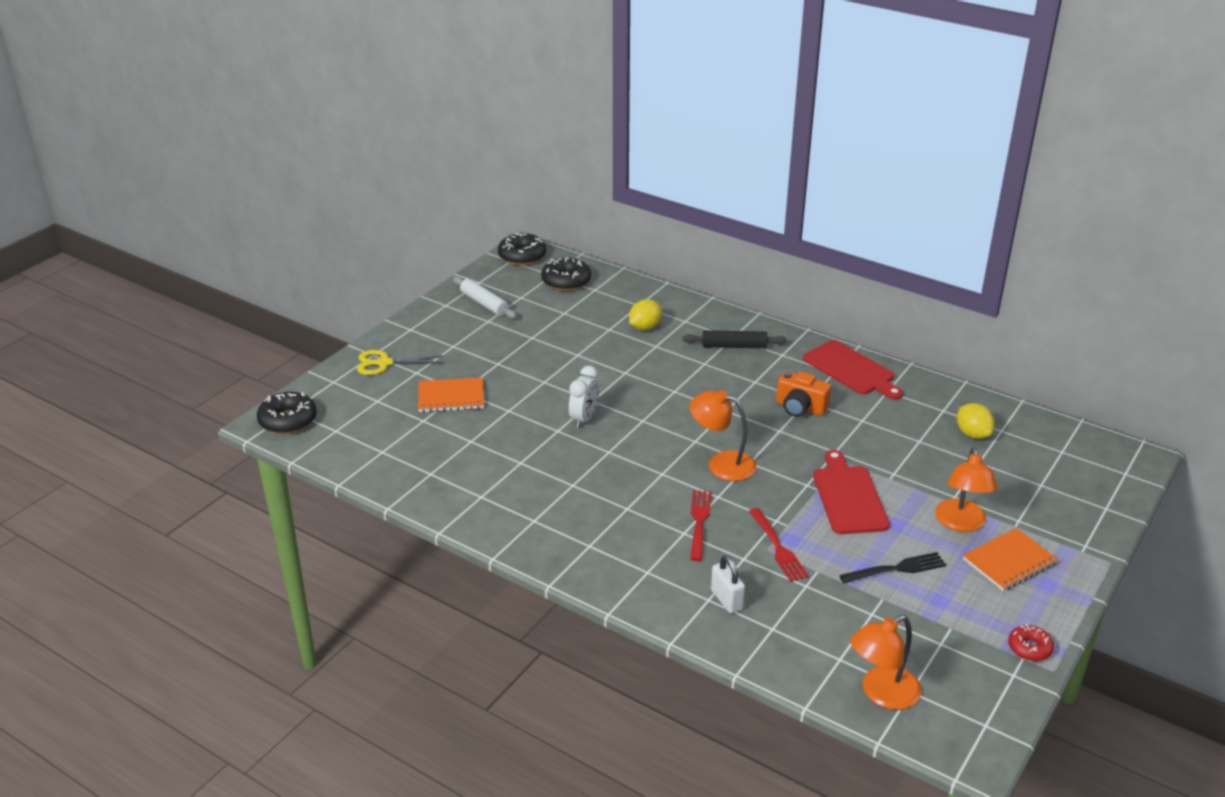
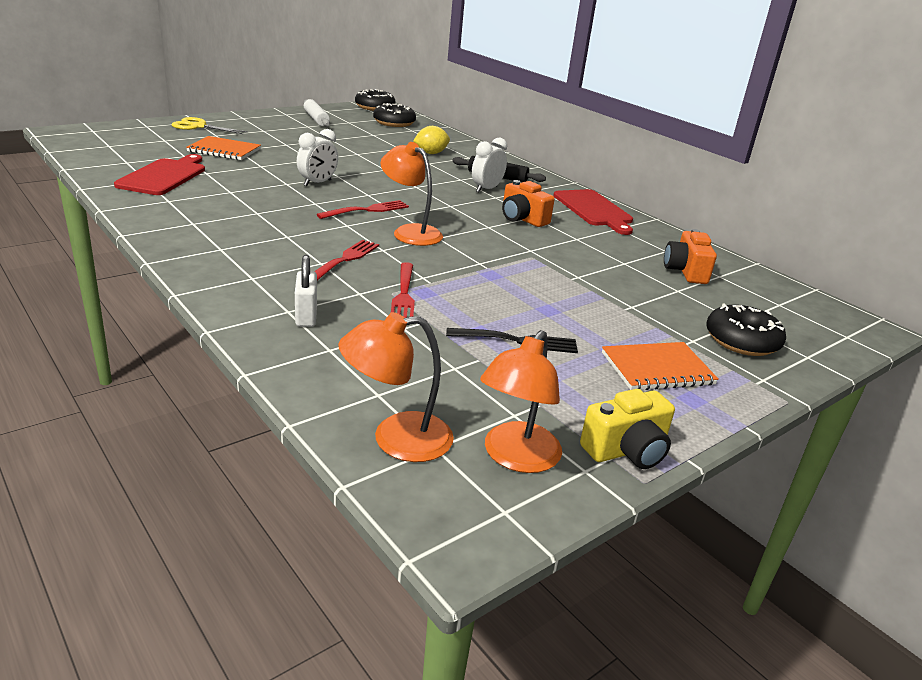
camera: 15 degrees right, 5 degrees down
black donut [257,392,317,434] -> black donut moved to [706,303,786,356]
red cutting board [813,450,890,534] -> red cutting board moved to [114,154,205,195]
orange lamp [935,447,998,532] -> orange lamp moved to [480,330,562,473]
yellow lemon [957,403,995,439] -> orange camera [664,229,717,284]
red donut [1008,624,1054,661] -> yellow camera [580,389,675,469]
none -> red fork [317,200,409,219]
none -> white clock [472,138,507,193]

